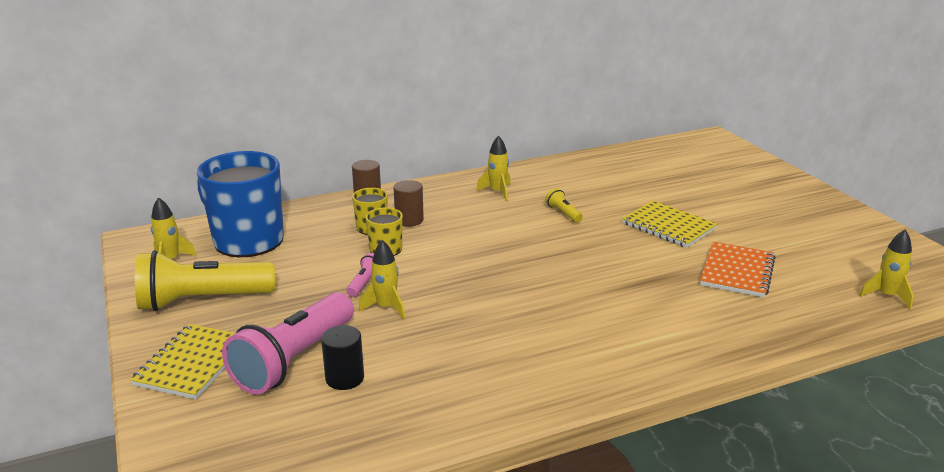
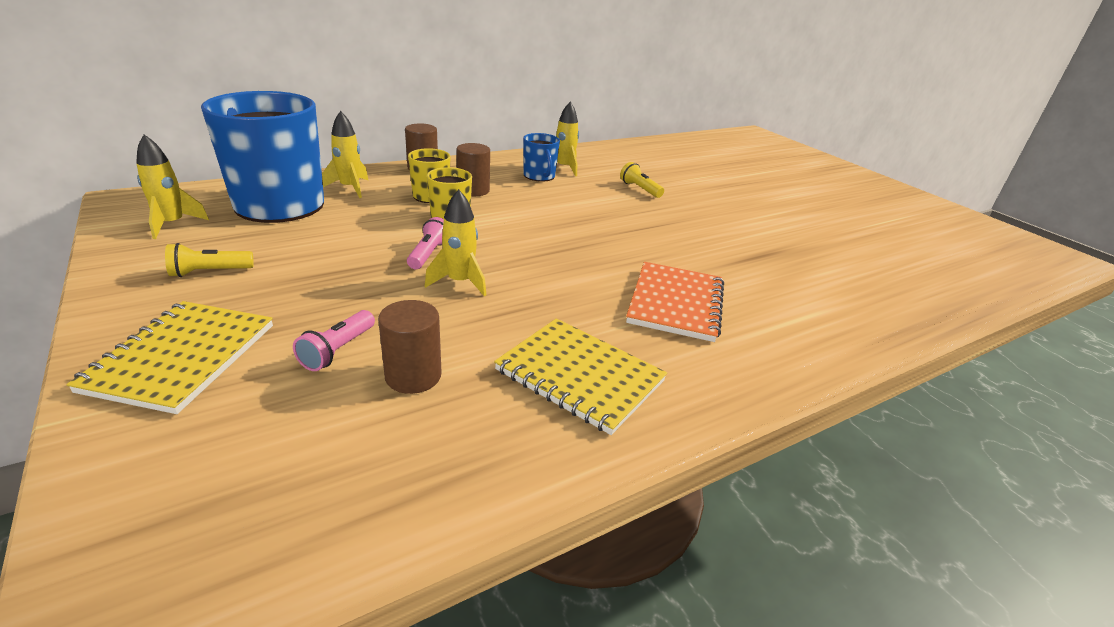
camera: 10 degrees left, 5 degrees up
yellow flashlight [135,250,275,311] -> yellow flashlight [165,243,254,277], size x0.42
pink flashlight [222,292,354,395] -> pink flashlight [293,310,375,371], size x0.42
black cylinder [321,325,364,390] -> brown cylinder [378,300,442,394]
yellow notebook [622,201,717,248] -> yellow notebook moved to [494,318,667,435]
orange notebook [700,242,775,298] -> orange notebook moved to [626,262,724,342]
yellow rocket [859,230,913,309] -> yellow rocket moved to [322,111,368,198]
none -> blue mug [523,133,560,182]

